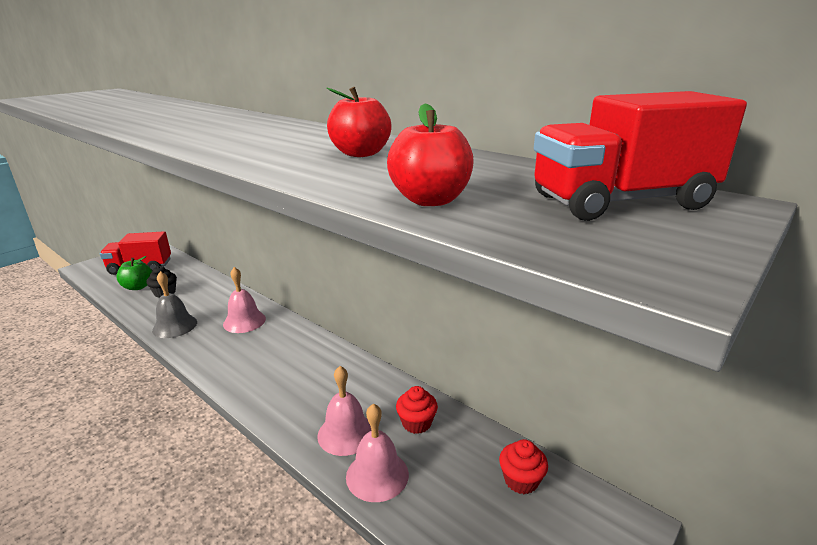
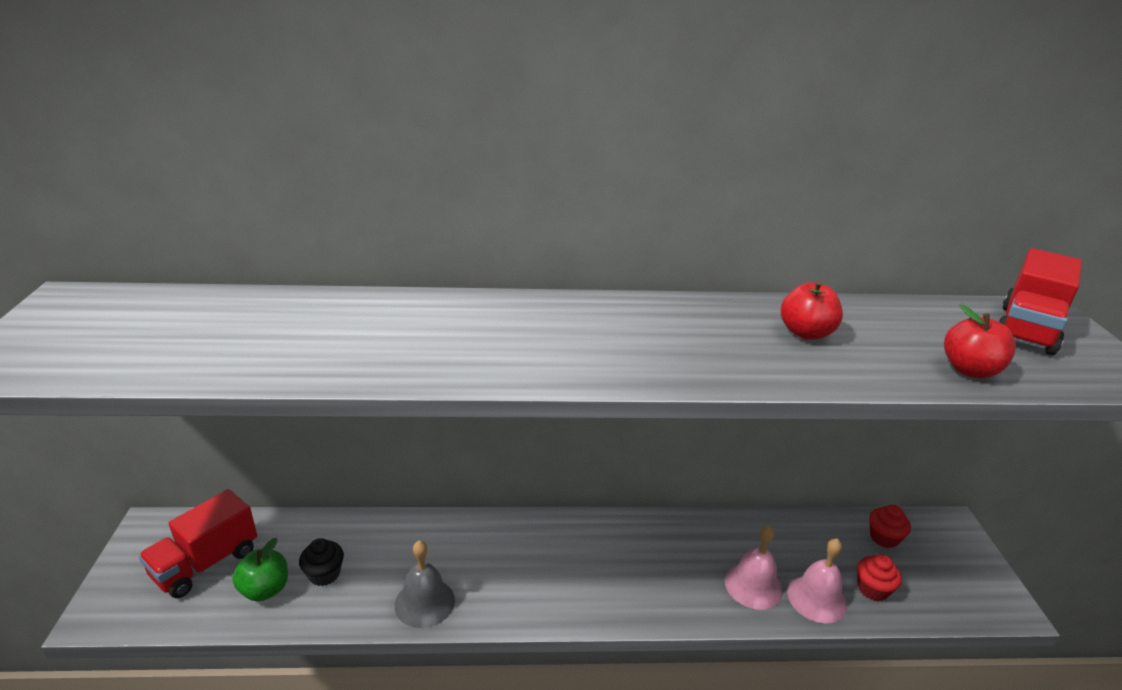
camera: 45 degrees left, 5 degrees up
pink bell [223,267,266,333] -> none
red cupcake [396,386,438,434] -> red cupcake moved to [857,554,902,601]

